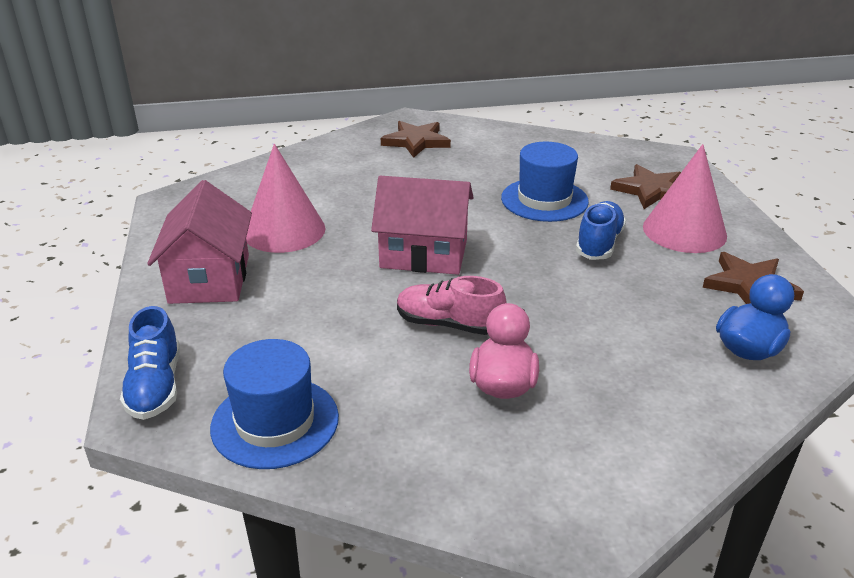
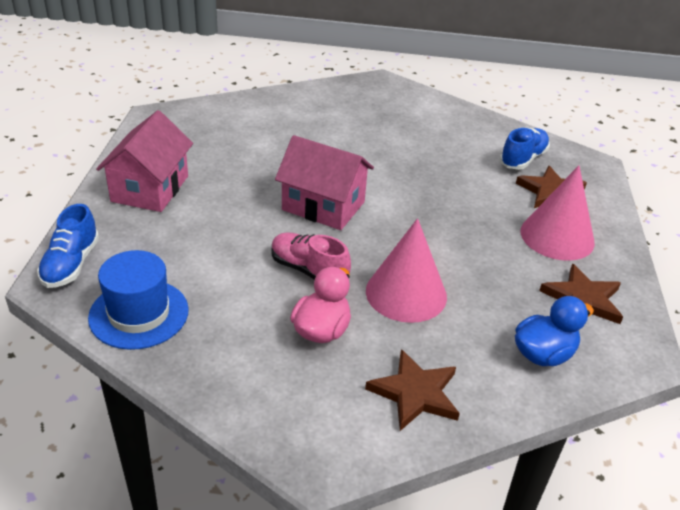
camera: 15 degrees right, 5 degrees up
pink cone [246,144,326,253] -> pink cone moved to [366,218,447,323]
brown star [381,121,451,158] -> brown star moved to [365,349,460,431]
blue hat [501,142,589,222] -> none
blue shoe [576,201,626,260] -> blue shoe moved to [500,128,550,170]

